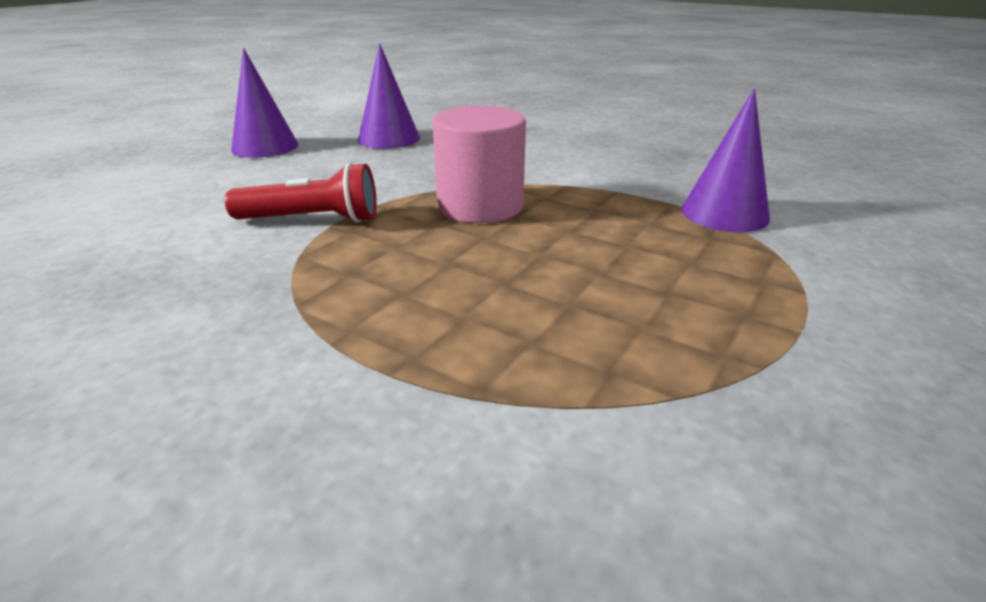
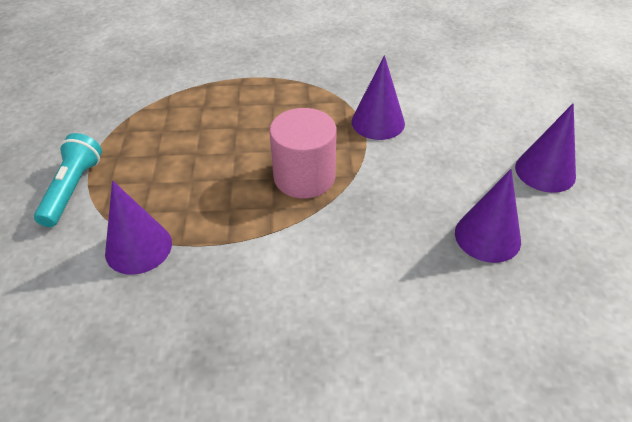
camera: 145 degrees right, 15 degrees up
red flashlight [225,163,377,223] -> purple cone [352,55,405,140]
none -> turquoise flashlight [34,133,102,227]

